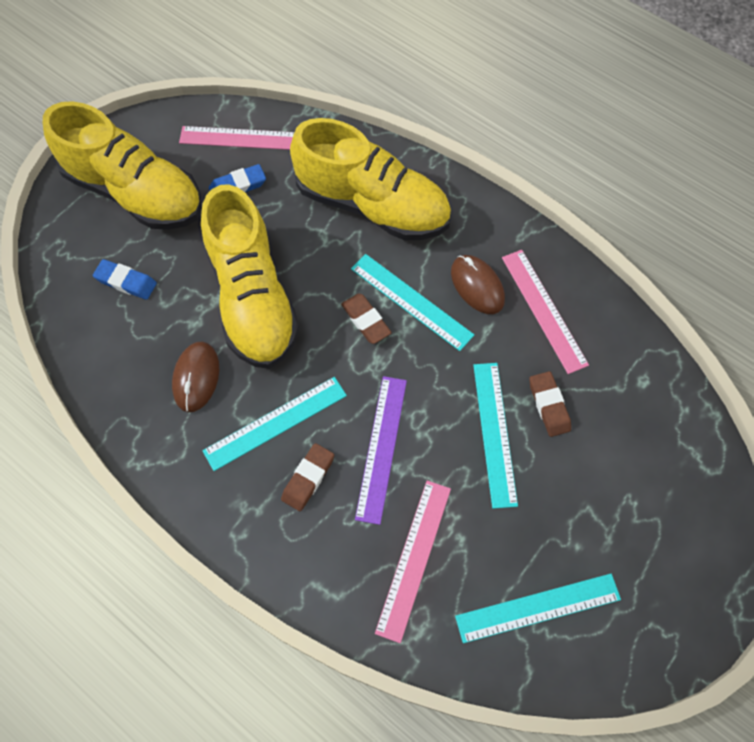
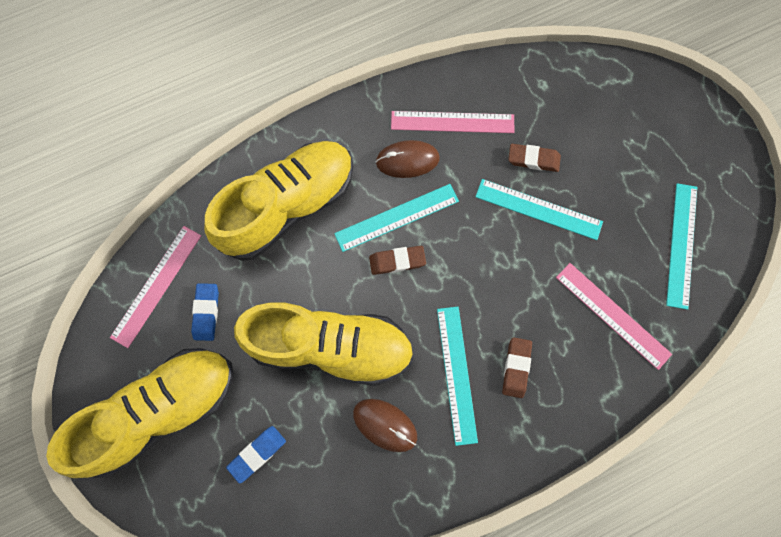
camera: 65 degrees left, 10 degrees up
brown eraser [281,443,334,511] -> brown eraser turned 45 degrees clockwise [502,337,532,398]
purple ruler [355,376,407,525] -> none

